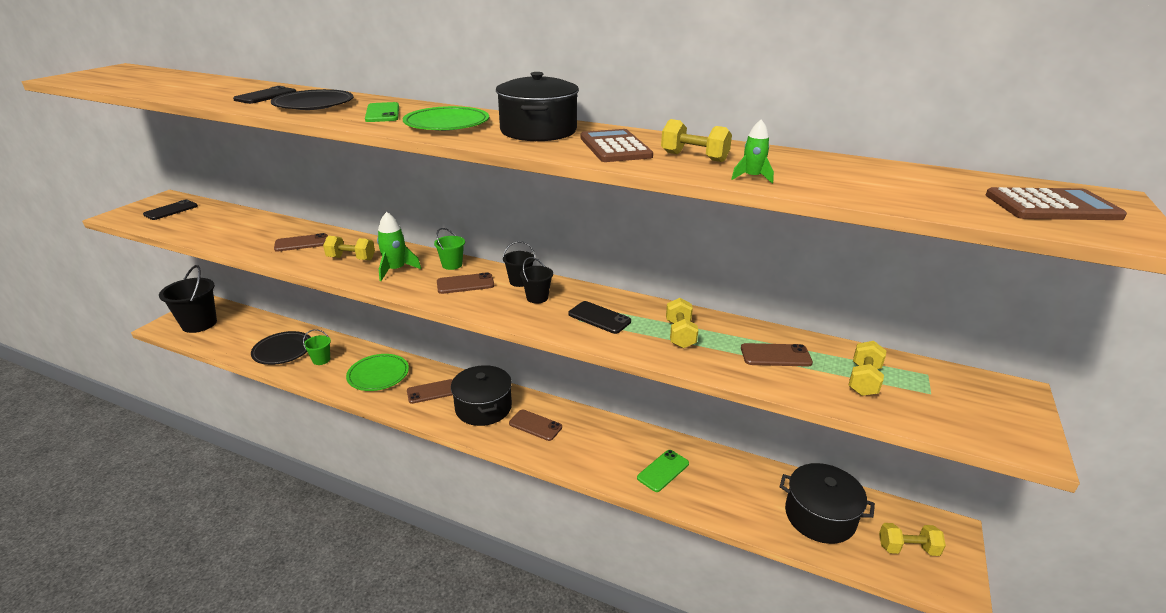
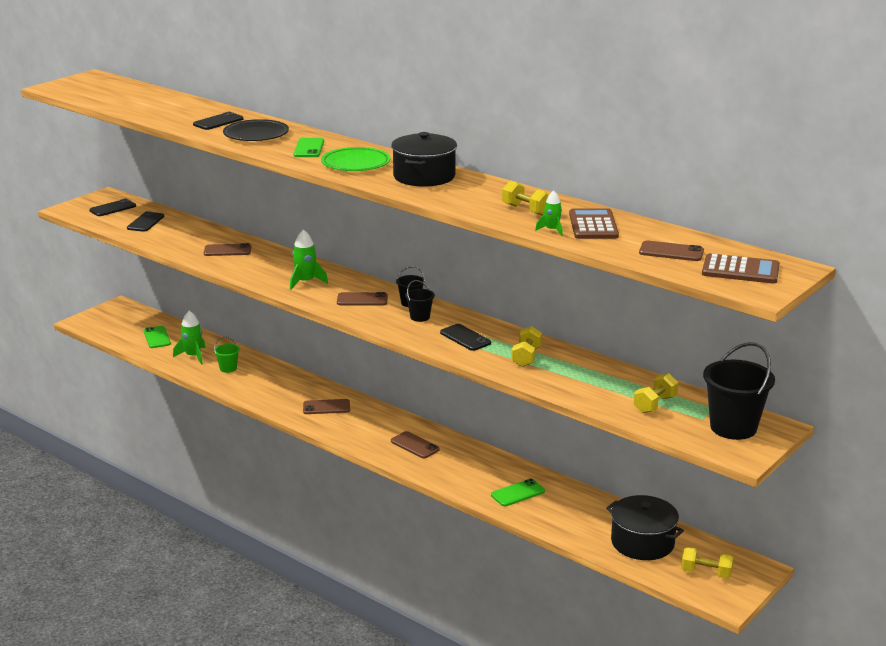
camera: 15 degrees right, 5 degrees down
black bucket [159,265,217,333] -> black bucket moved to [703,342,775,440]
black plate [251,331,311,365] -> green rocket [173,311,205,365]
yellow dumbbell [323,236,375,260] -> none
green plate [346,354,409,391] -> none
green bucket [434,228,465,270] -> none
black pot [451,365,512,426] -> none
brown calculator [581,129,653,162] -> brown calculator moved to [569,208,619,239]
brown phone [741,343,813,367] -> brown phone moved to [639,240,704,261]
none -> black phone [127,211,164,232]
none -> green phone [144,326,171,348]

